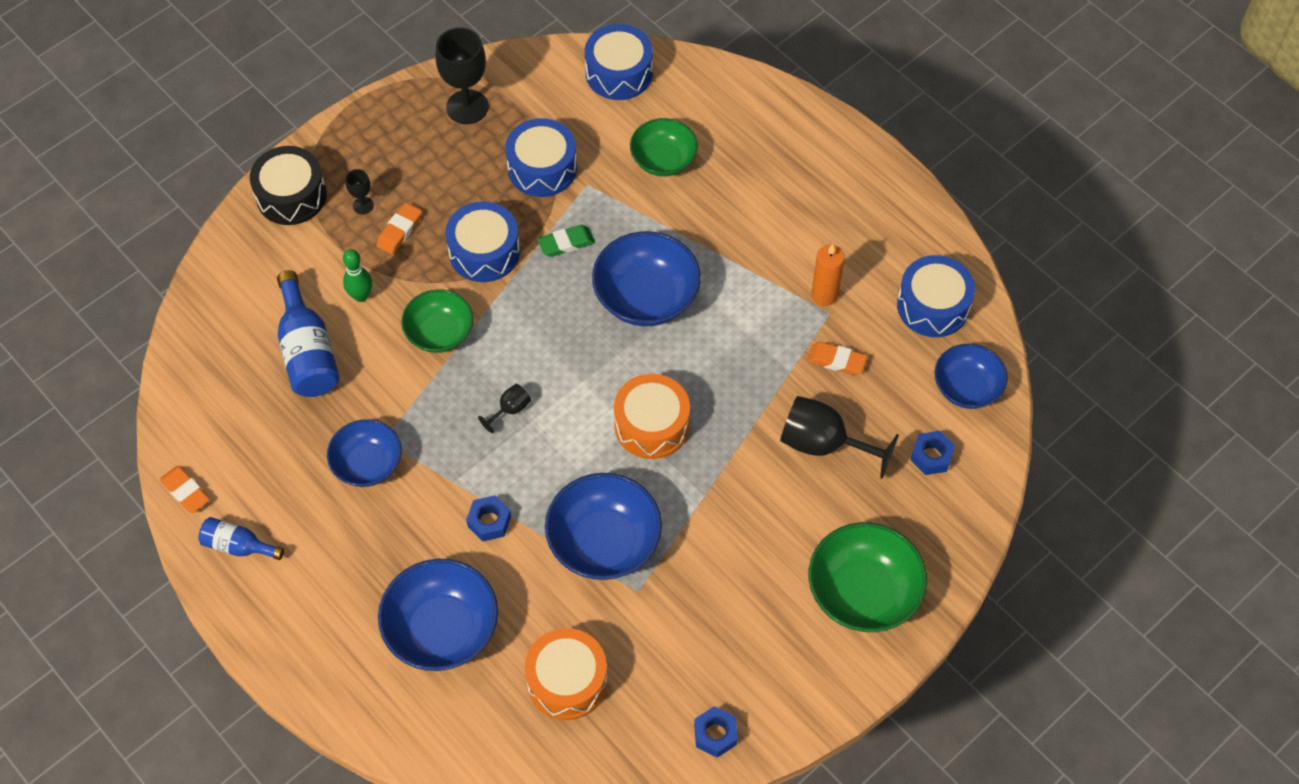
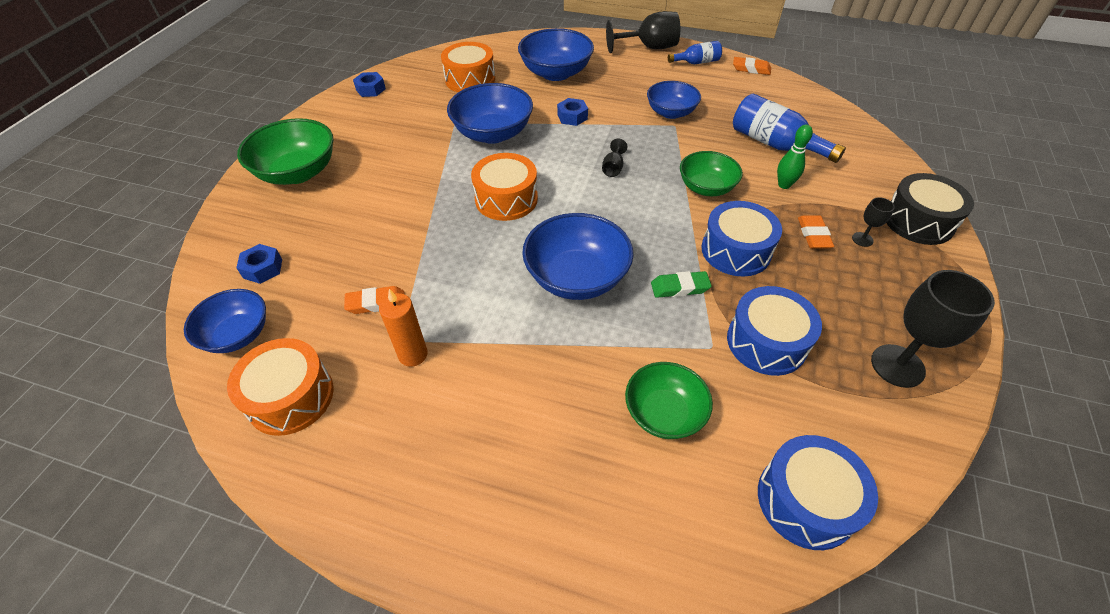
camera: 150 degrees right, 10 degrees down
green eraser [537,225,595,257] -> green eraser turned 45 degrees clockwise [651,271,712,298]
black goblet [780,396,899,479] -> black goblet moved to [606,11,680,53]
blue drum [897,255,975,337] -> orange drum [227,338,334,436]

